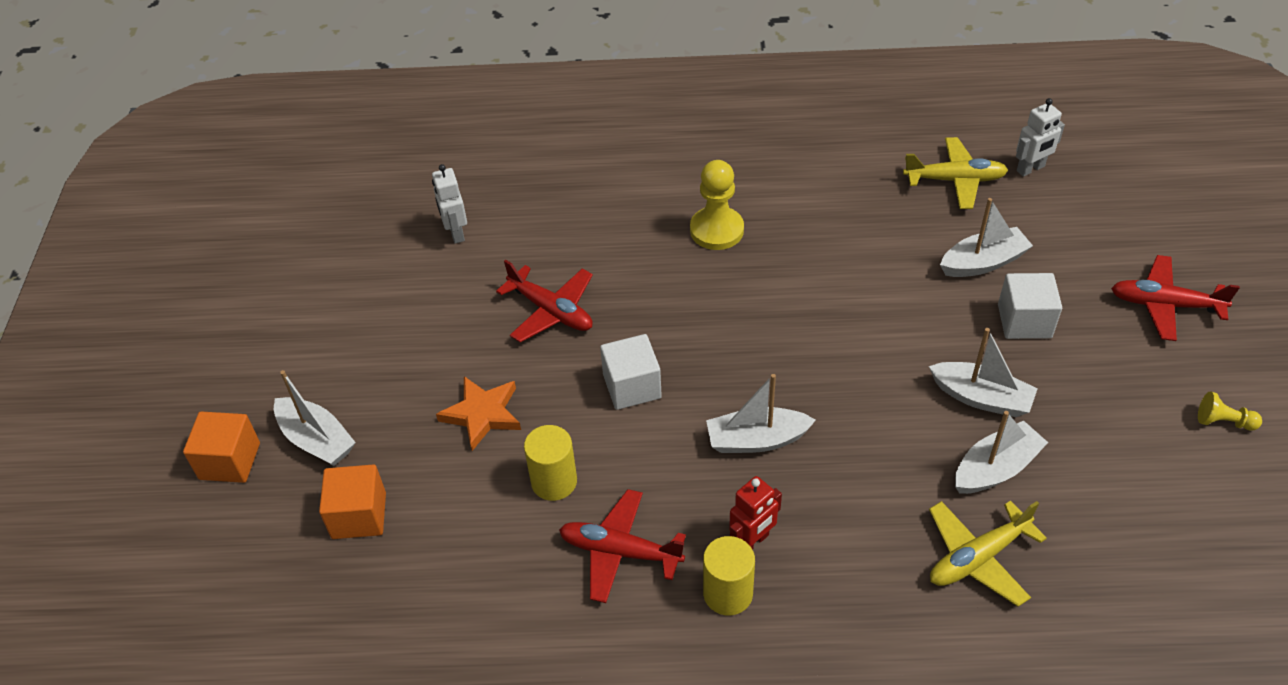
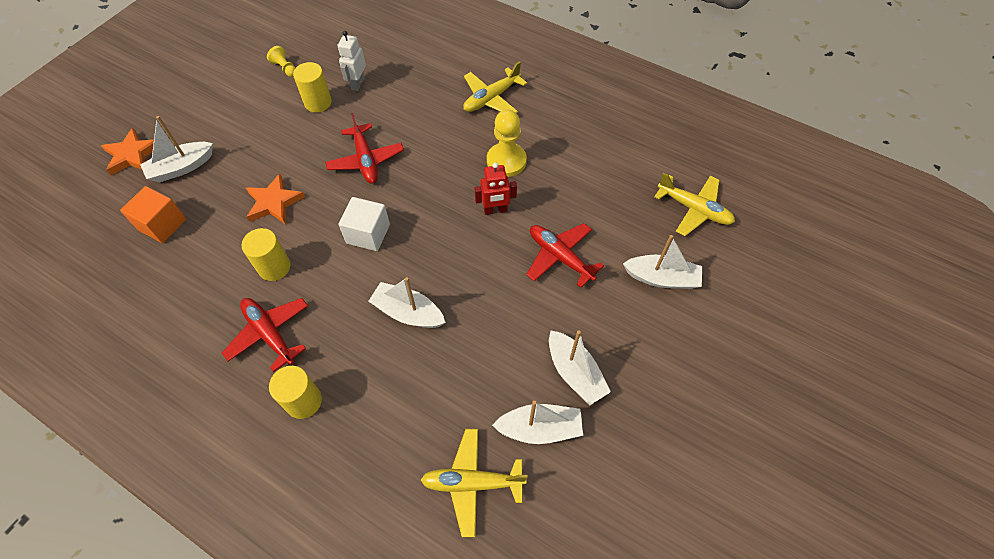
camera: 30 degrees right, 10 degrees up
orange cube [183,411,260,483] -> orange star [101,128,154,175]
white boat [274,370,356,466] -> white boat turned 75 degrees clockwise [140,116,213,182]
red robot [729,476,782,550] -> red robot moved to [475,162,517,215]
white cube [998,273,1062,339] -> none
white robot [1016,98,1065,177] -> none
red plane [1111,255,1240,341] -> red plane moved to [526,223,604,288]
yellow pawn [1198,391,1262,431] -> yellow pawn moved to [267,46,296,77]
none -> yellow cylinder [293,62,332,112]
none -> yellow plane [463,61,527,113]

